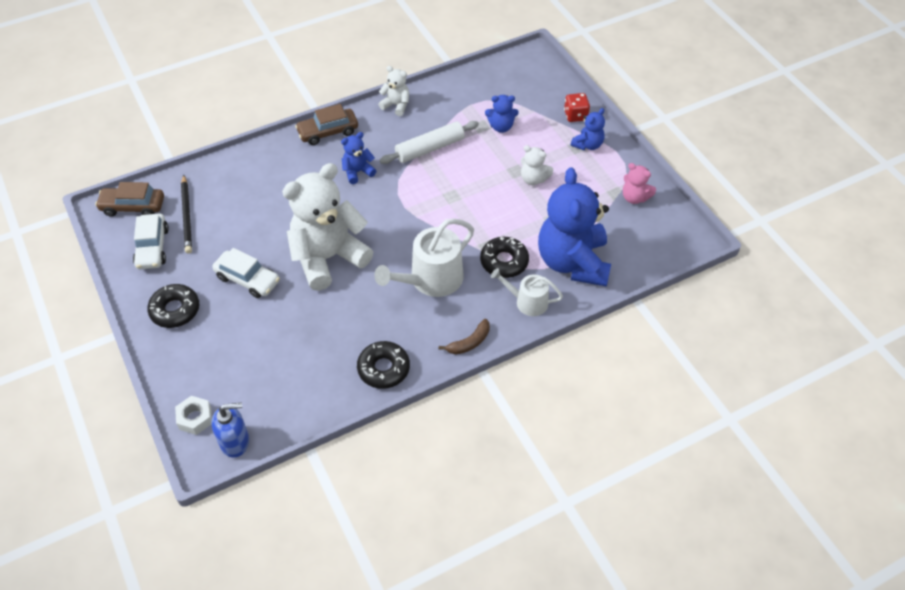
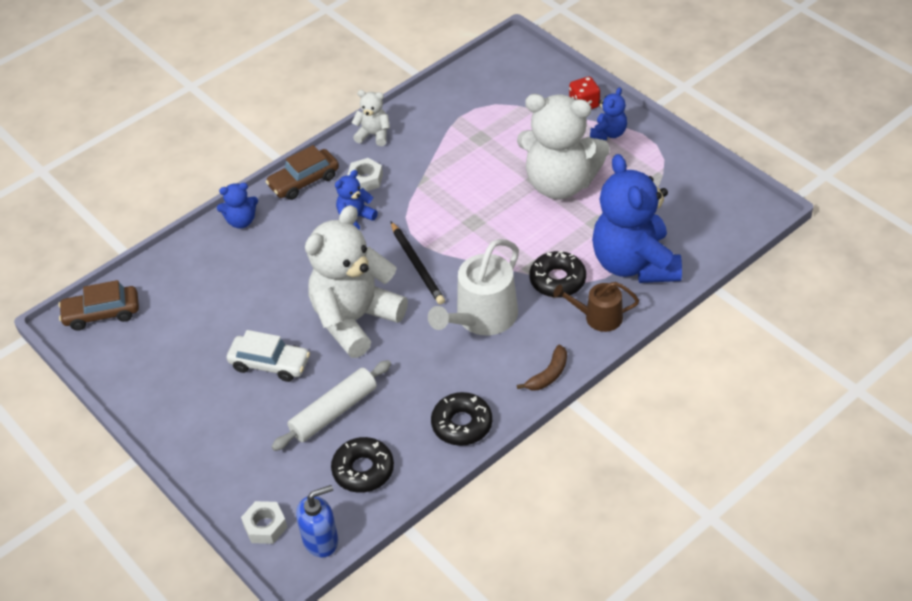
camera: 10 degrees left, 5 degrees down
white car [133,214,169,269] -> none
black donut [147,284,199,328] -> black donut moved to [331,437,394,493]
black pencil [181,175,192,254] -> black pencil moved to [391,222,445,305]
white rolling pin [379,121,479,164] -> white rolling pin moved to [271,360,391,451]
blue teddy bear [485,95,519,133] -> blue teddy bear moved to [217,183,258,229]
white watering can [491,268,563,316] -> brown watering can [553,282,639,332]
white teddy bear [521,145,553,185] -> white teddy bear [517,94,610,199], size x2.24
pink teddy bear [623,163,656,204] -> none
none -> white nut [347,158,383,191]

